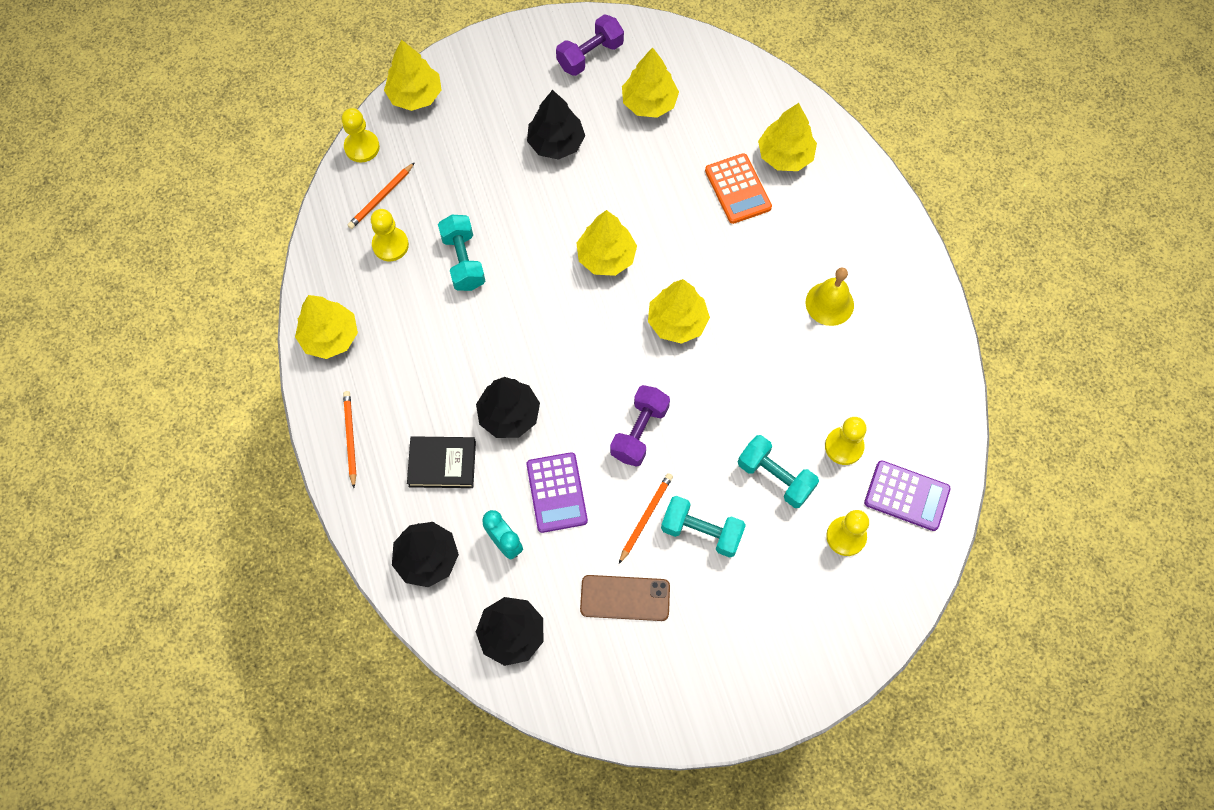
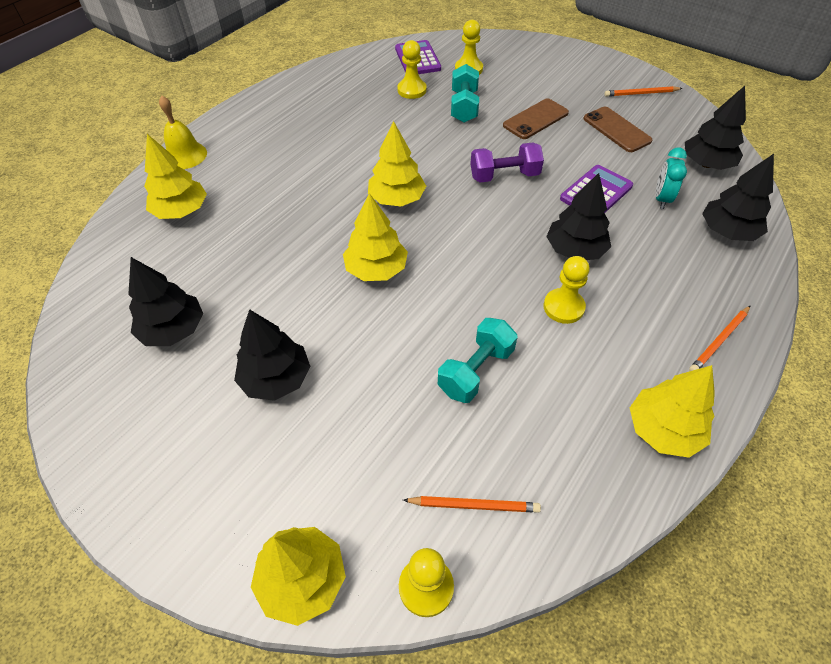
camera: 125 degrees left, 15 degrees down
yellow pawn [371,209,409,261] -> yellow pawn moved to [543,256,590,324]
black book [407,436,476,488] -> none
purple dumbbell [556,14,624,76] -> none
orange pencil [619,473,673,564] -> orange pencil moved to [605,86,683,97]
yellow tree [622,47,679,118] -> black tree [128,257,203,346]
turquoise dumbbell [661,496,746,558] -> brown phone [503,98,569,139]
orange calculator [705,153,772,224] -> none
yellow bell [806,268,854,326] -> yellow bell moved to [159,96,207,169]

